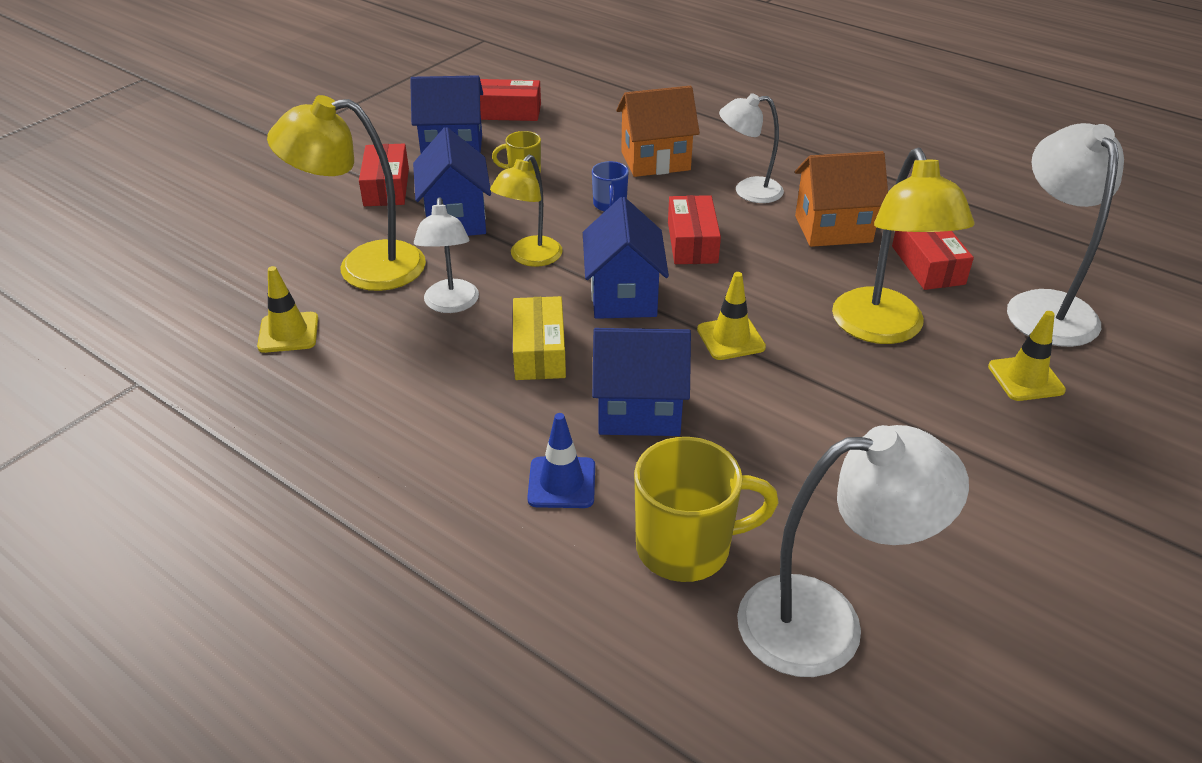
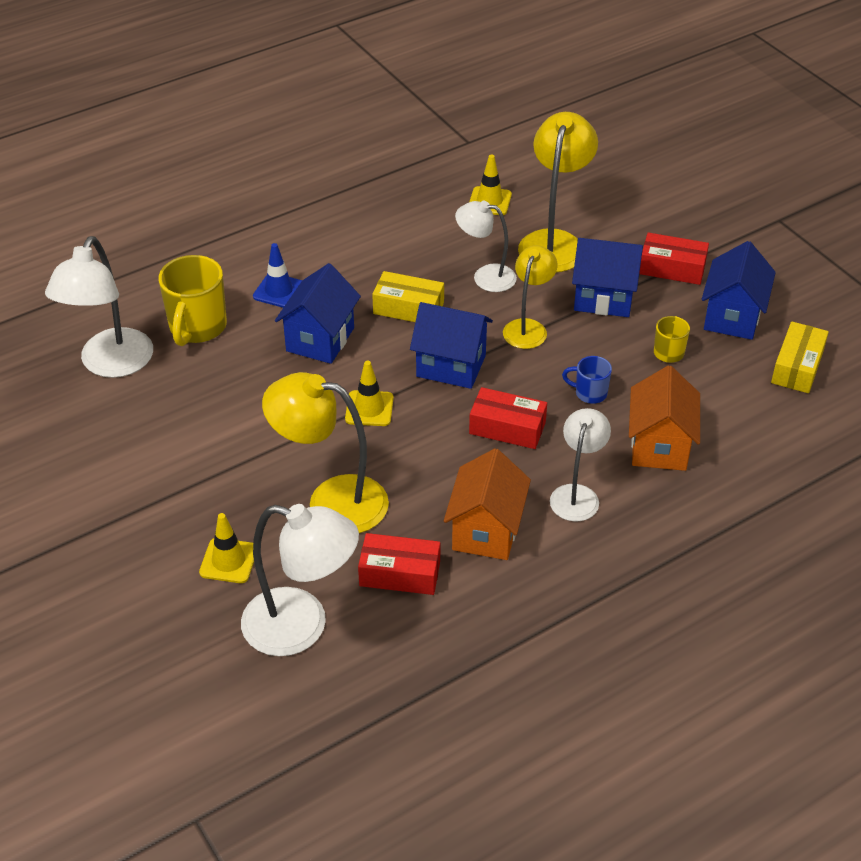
camera: 110 degrees right, 5 degrees up
red box [480,79,541,121] -> yellow box [771,321,829,393]
yellow lamp [490,155,563,267] -> yellow lamp turned 60 degrees clockwise [503,245,557,349]

